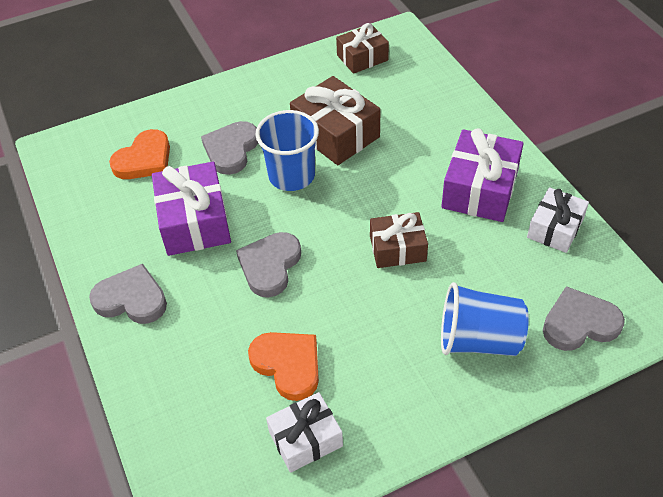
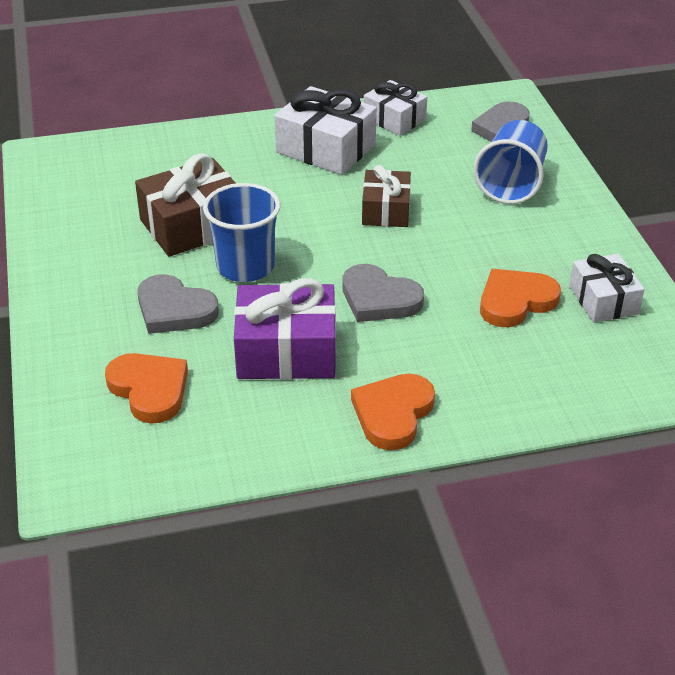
camera: 80 degrees left, 10 degrees down
grey heart [89,264,167,324] -> orange heart [351,374,435,450]
brown gift [336,23,389,74] -> none
purple gift [441,128,524,222] -> white gift [274,86,377,175]

